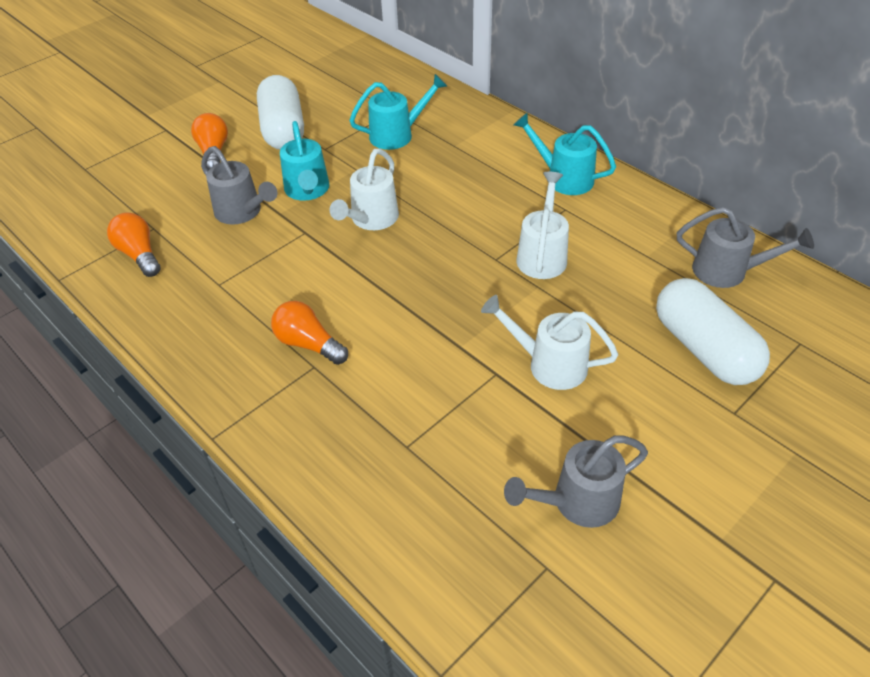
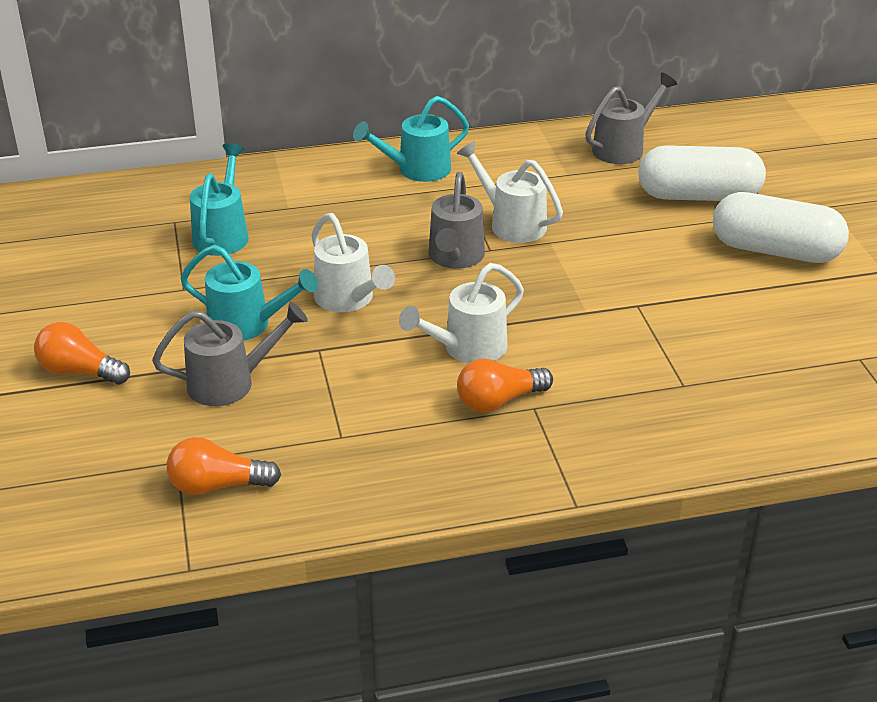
camera: 60 degrees left, 10 degrees down
white capsule [257,75,304,150] -> white capsule moved to [713,192,849,263]
white watering can [481,295,619,390] -> white watering can moved to [399,263,524,363]
grey watering can [504,436,648,528] -> grey watering can moved to [428,172,485,269]

